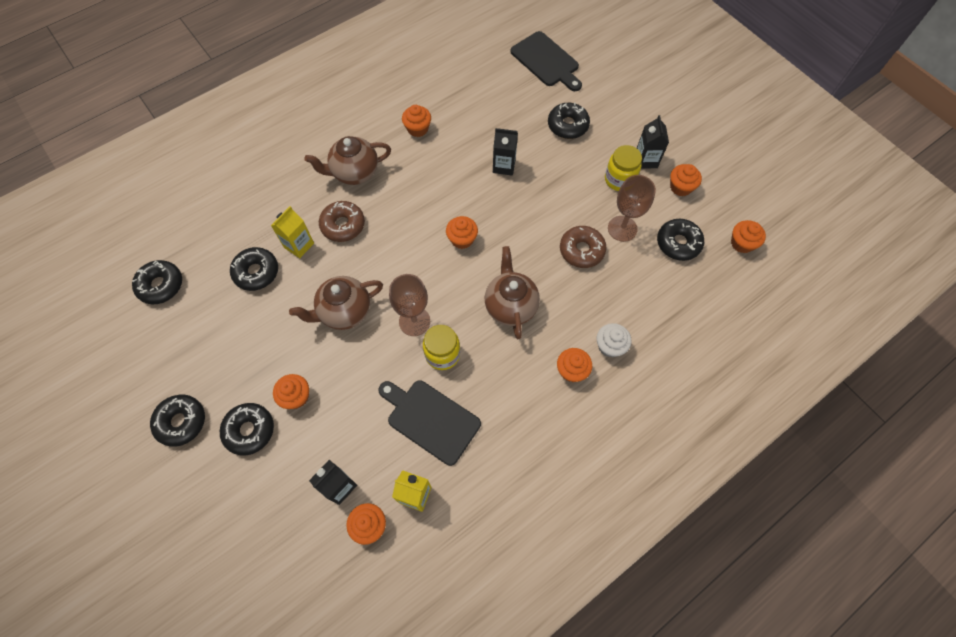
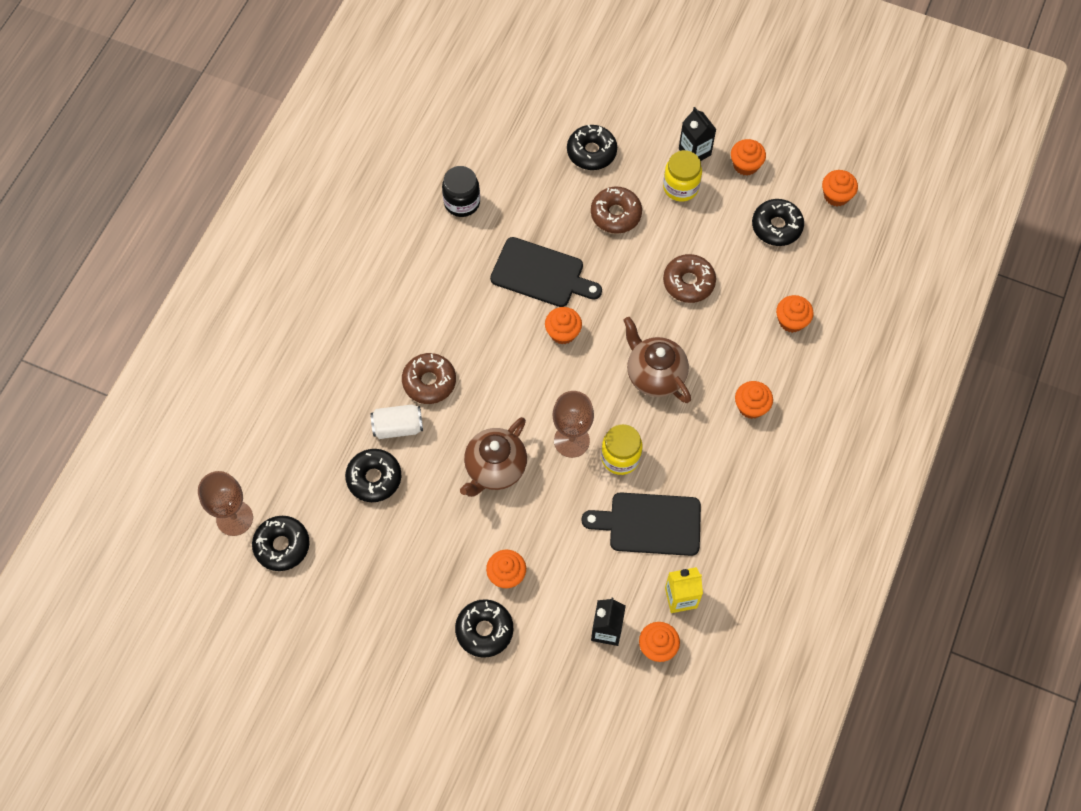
camera: 30 degrees left, 0 degrees up
black donut [150,395,205,447] -> none
yellow carton [271,206,314,258] -> white can [371,404,423,439]
brown teapot [304,136,391,185] -> none
orange cupcake [402,105,431,137] -> orange cupcake moved to [776,295,814,333]
black carton [493,128,518,176] -> none
black cutting board [510,31,582,91] -> black cutting board moved to [490,237,602,307]
white cupcake [597,323,631,357] -> none
brown goblet [608,175,656,242] -> brown goblet moved to [198,471,253,536]
none -> black jar [442,166,480,217]
none -> brown donut [591,187,642,234]

